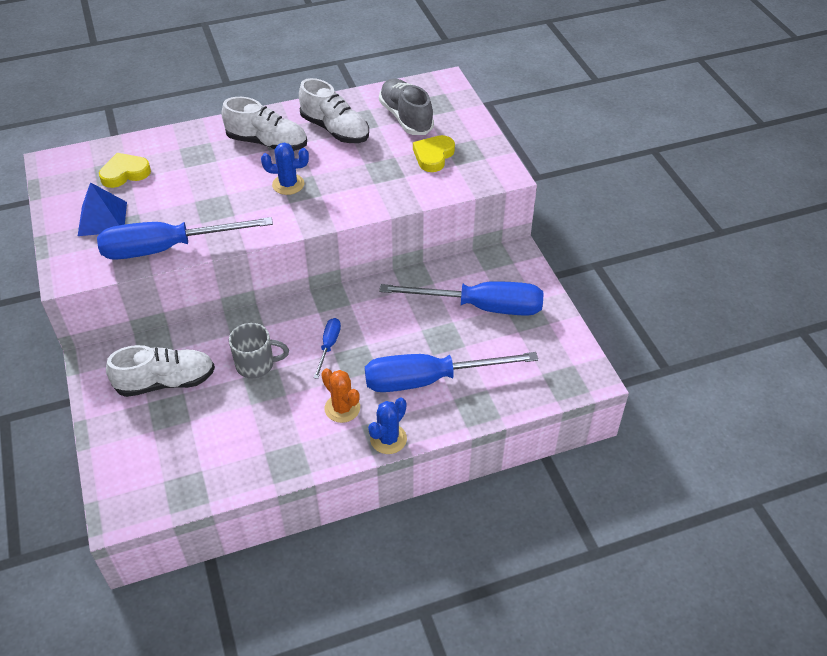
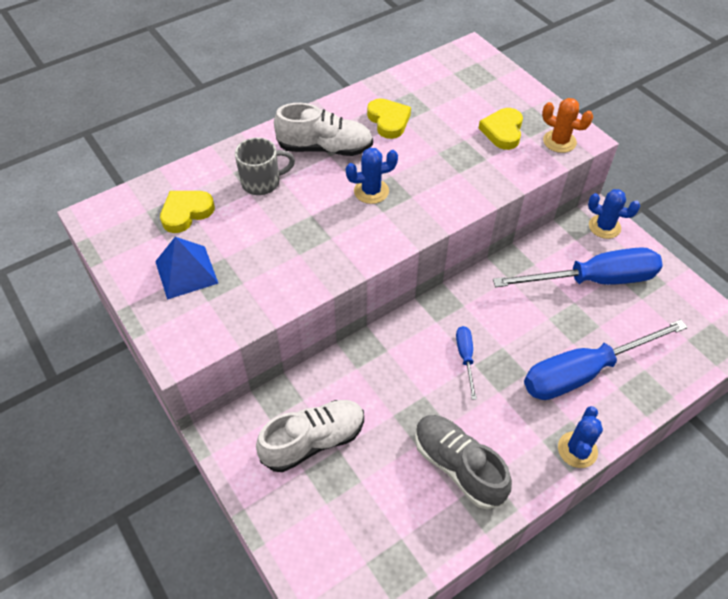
camera: 15 degrees left, 5 degrees up
blue screwdriver [97,217,273,260] -> none
grey mug [229,323,289,378] -> grey mug moved to [235,137,295,195]
white shoe [299,78,369,143] -> yellow heart [367,99,411,139]
orange cactus [321,368,360,423] -> orange cactus moved to [542,98,593,153]
grey shoe [379,79,434,135] -> grey shoe moved to [415,415,512,509]
none -> blue cactus [588,189,640,239]

